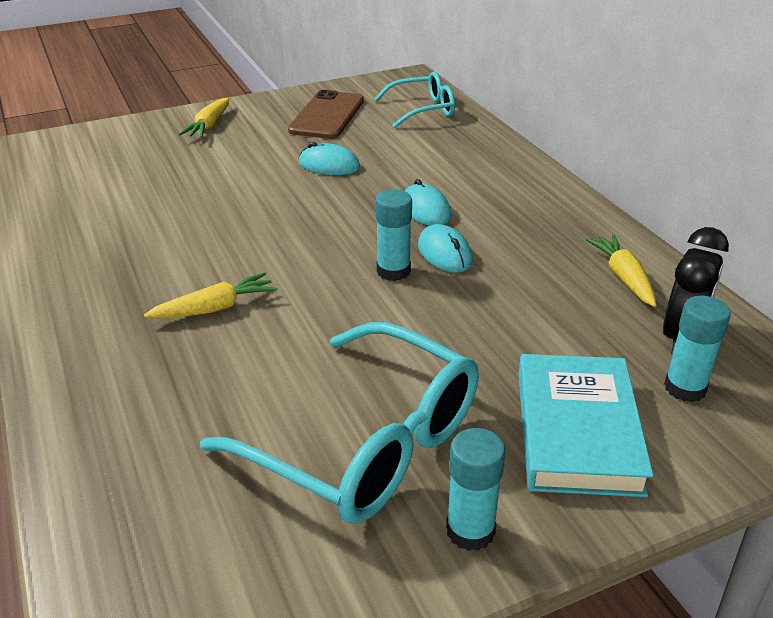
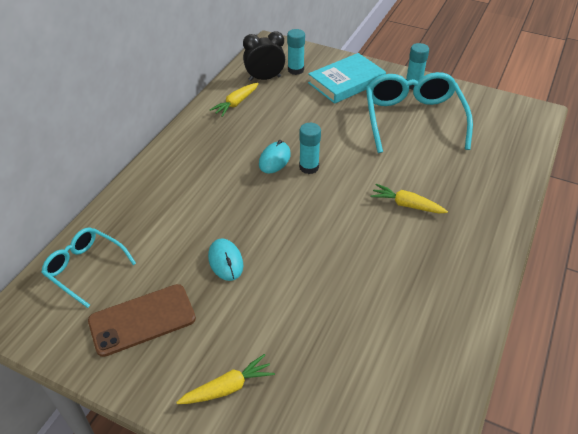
camera: 130 degrees left, 10 degrees up
turquoise mouse [405,179,451,226] -> none

